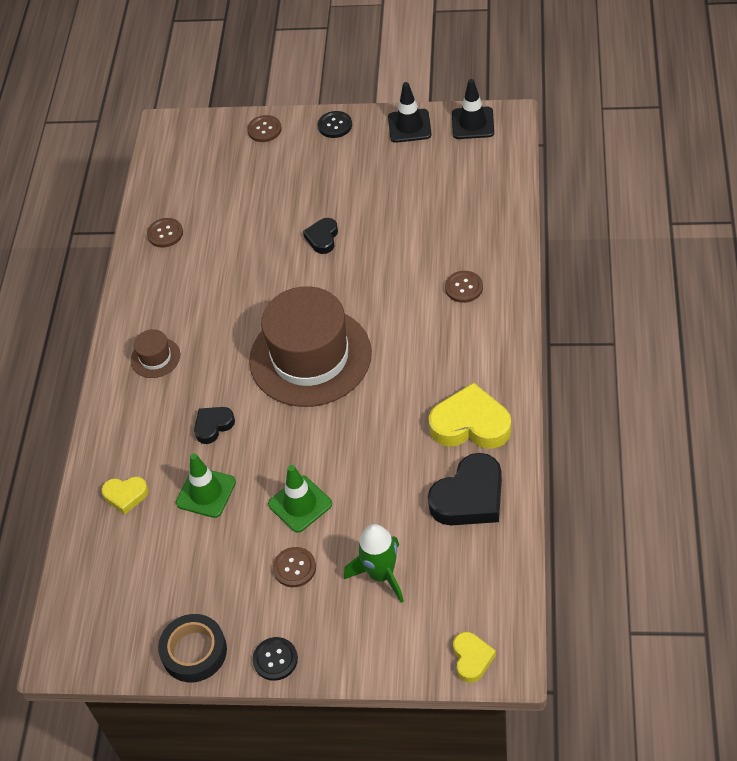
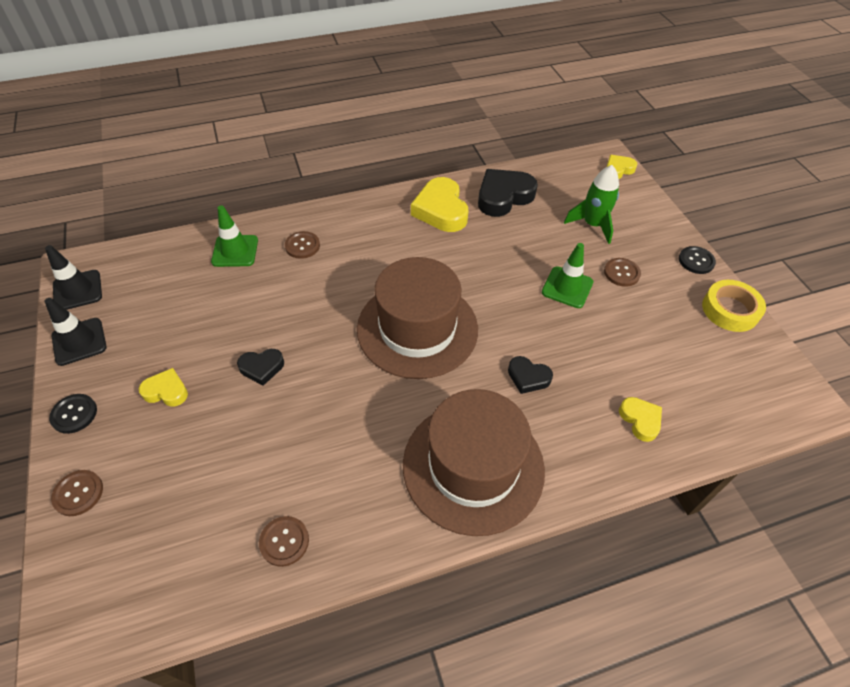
camera: 120 degrees left, 0 degrees up
brown hat [131,329,180,378] -> brown hat [403,389,545,536], size x2.41
black tape [158,614,227,682] -> yellow tape [702,280,766,332]
green traffic cone [176,453,236,518] -> green traffic cone moved to [211,205,258,267]
black heart [428,453,502,525] -> black heart turned 60 degrees counterclockwise [478,169,538,217]
none -> yellow heart [139,368,188,406]

